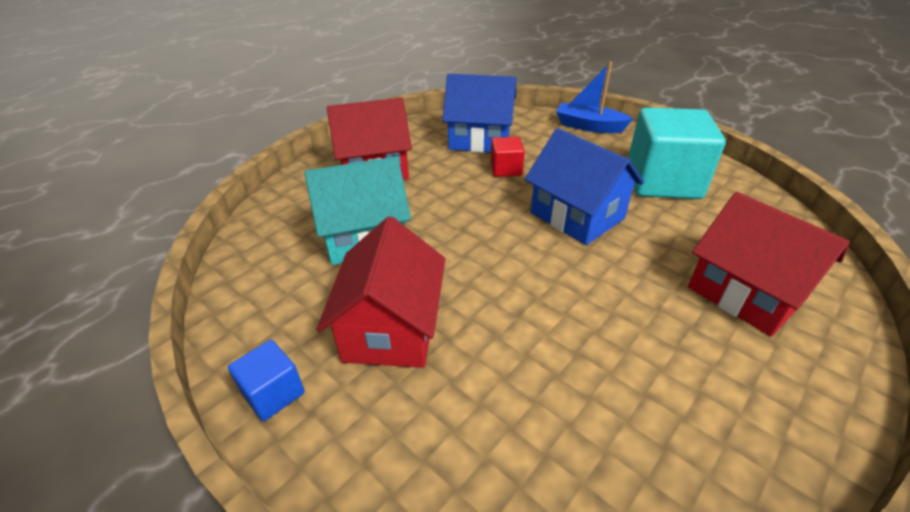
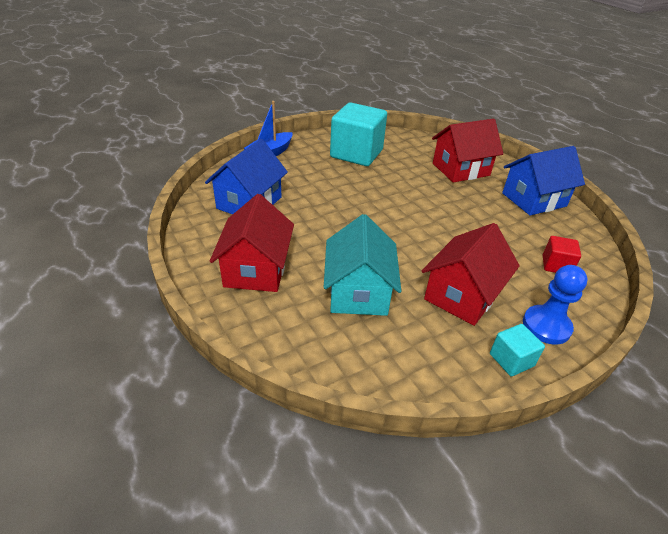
camera: 75 degrees left, 0 degrees up
blue cube [228,340,305,421] -> turquoise cube [490,324,545,377]
red house [317,216,445,368] -> red house turned 75 degrees counterclockwise [422,223,520,326]
red cube [490,137,525,177] -> red cube moved to [543,236,581,273]
blue house [525,128,644,245] -> blue house moved to [502,146,585,216]
none -> blue pawn [523,265,588,345]

